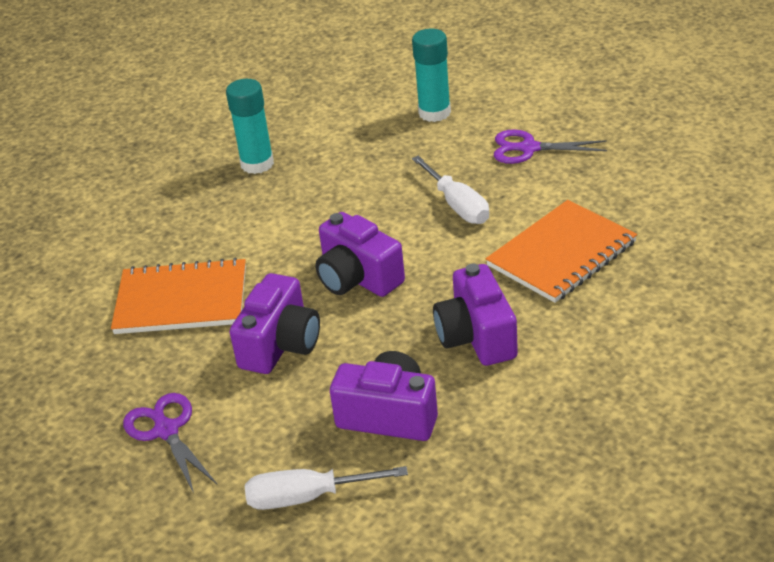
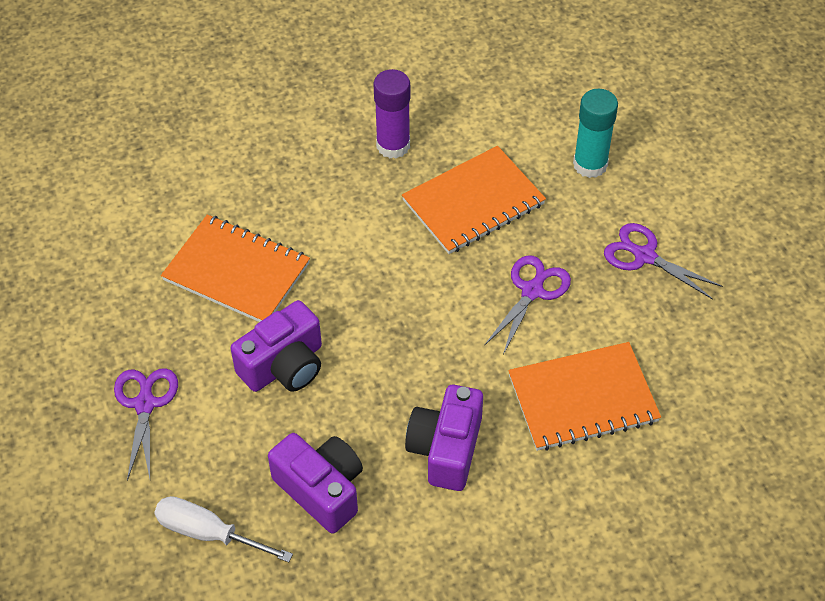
camera: 25 degrees right, 15 degrees up
turquoise glue stick [226,79,274,174] -> purple glue stick [373,69,410,159]
purple camera [315,212,405,297] -> none
white screwdriver [412,156,489,224] -> purple scissors [484,255,571,355]
none -> orange notebook [402,146,546,254]

